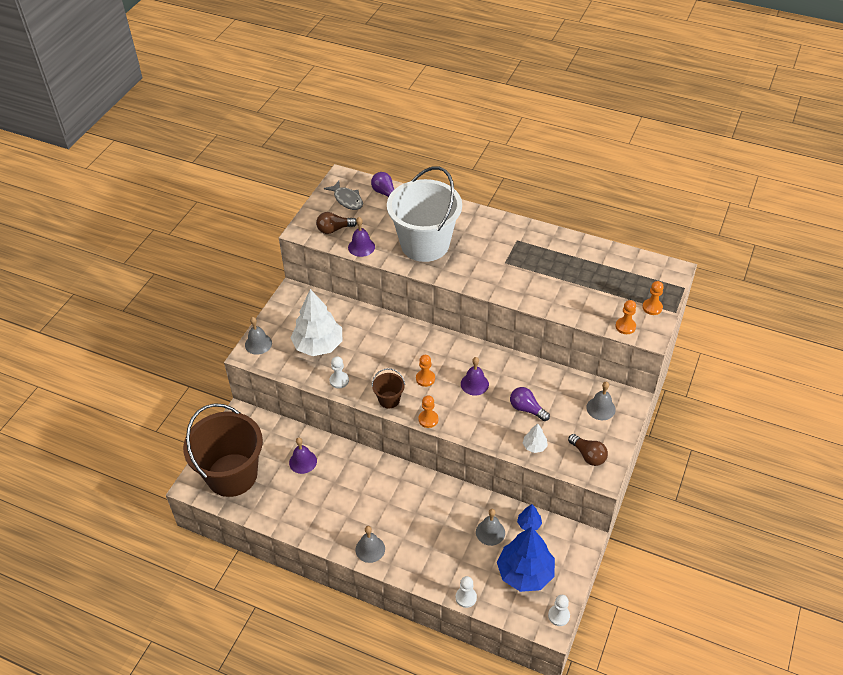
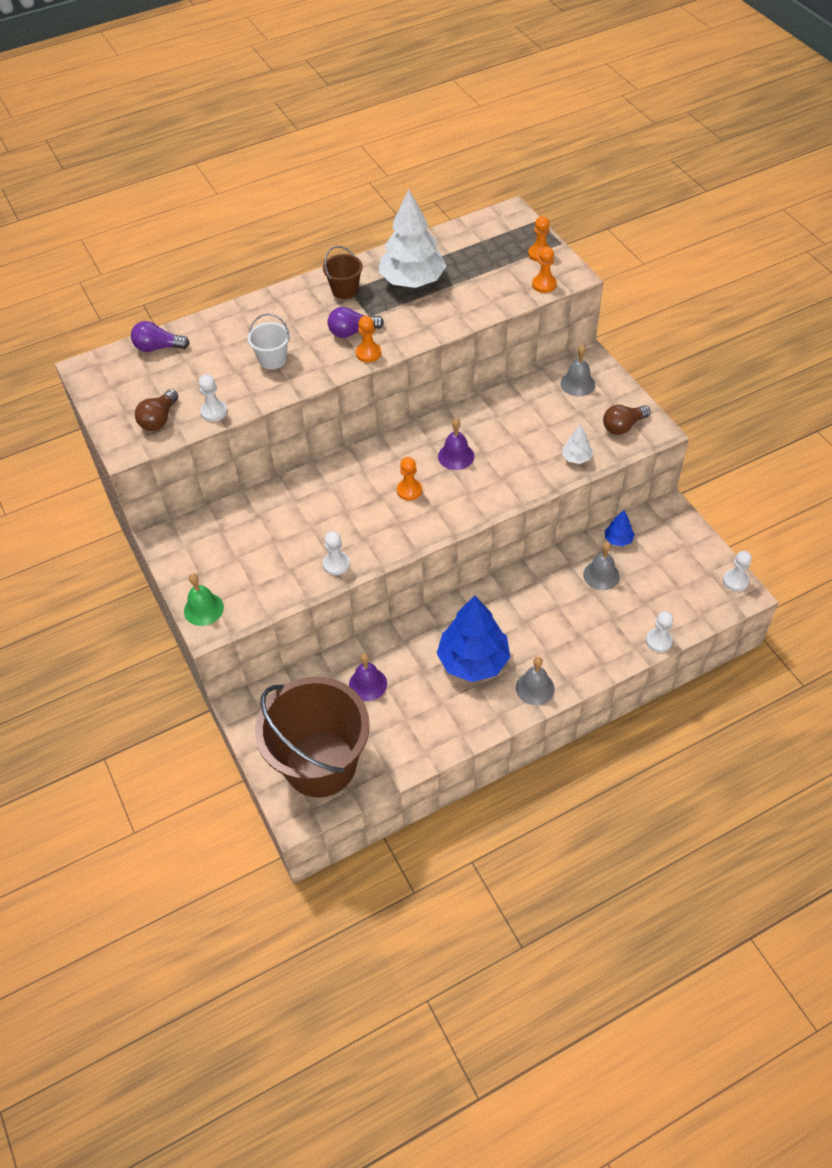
camera: 50 degrees left, 5 degrees up
grey bell [245,317,272,355] -> green bell [184,573,224,626]
white tree [290,289,342,356] -> white tree moved to [379,189,446,288]
grey fish [324,181,363,210] -> none
purple bell [348,217,375,257] -> white pawn [199,374,227,422]
brown bucket [372,368,405,409] -> brown bucket moved to [323,246,363,299]
white bucket [387,166,462,262] -> white bucket [248,313,290,370], size x0.42
orange pawn [418,396,438,428] -> orange pawn moved to [356,316,381,362]
blue tree [497,527,555,592] -> blue tree moved to [437,595,510,682]
purple light bulb [510,387,550,421] -> purple light bulb moved to [328,307,384,338]
brown light bulb [568,434,608,466] -> brown light bulb turned 150 degrees clockwise [603,405,651,435]

